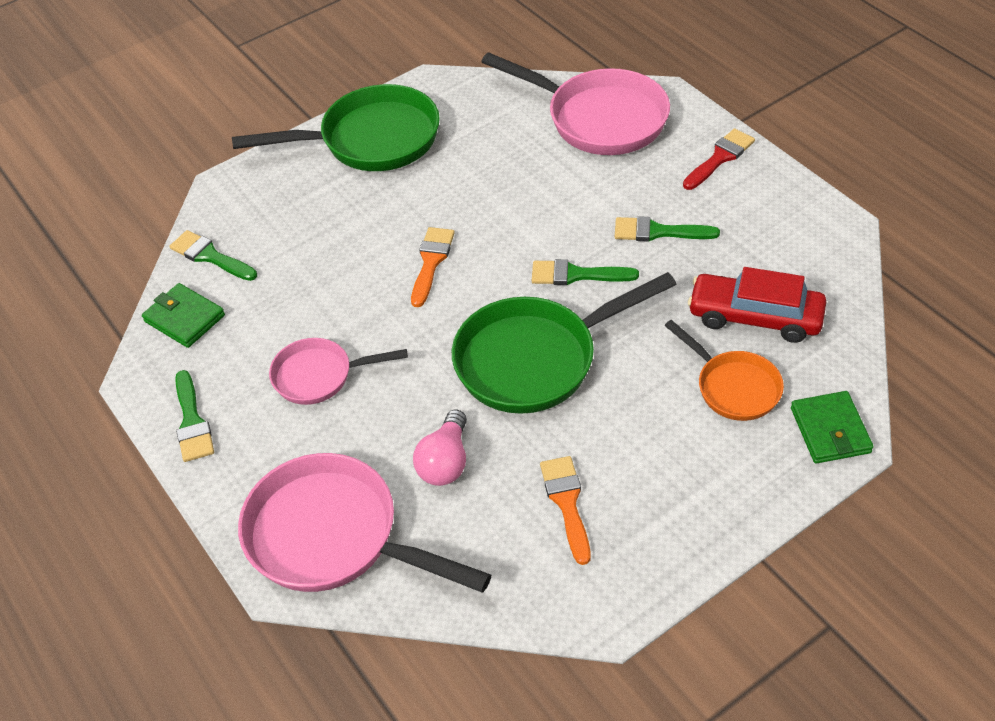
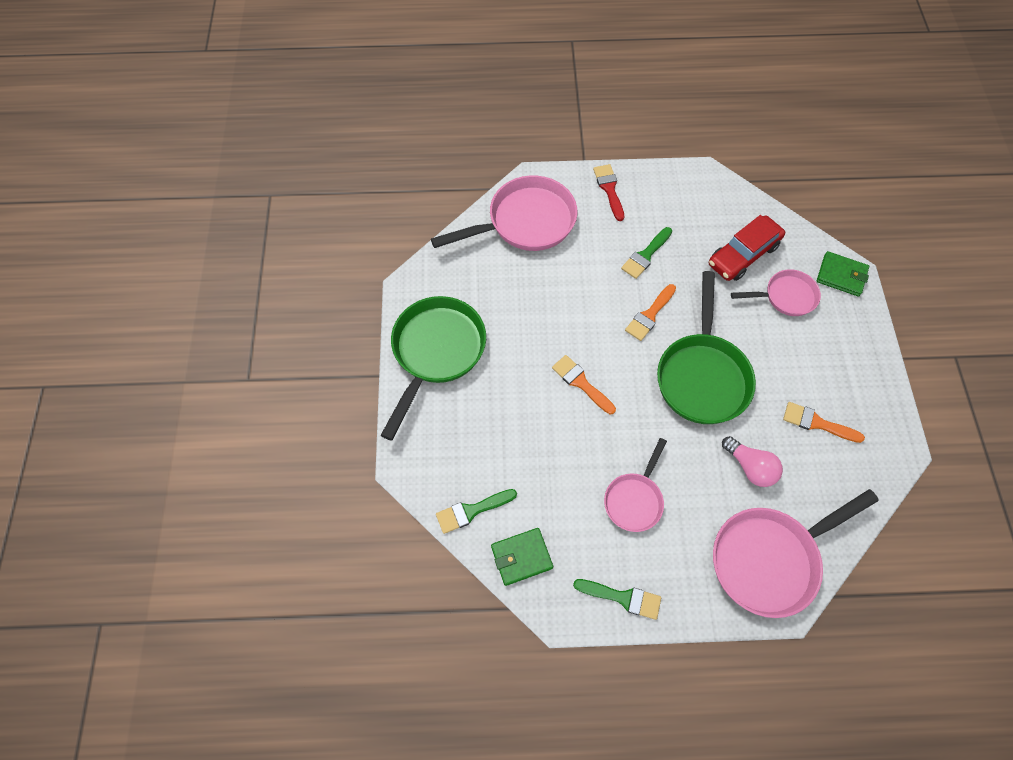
camera: 60 degrees left, 15 degrees up
green brush [532,259,639,285] -> orange brush [625,284,676,341]
orange pan [664,320,784,421] -> pink pan [731,269,821,316]

